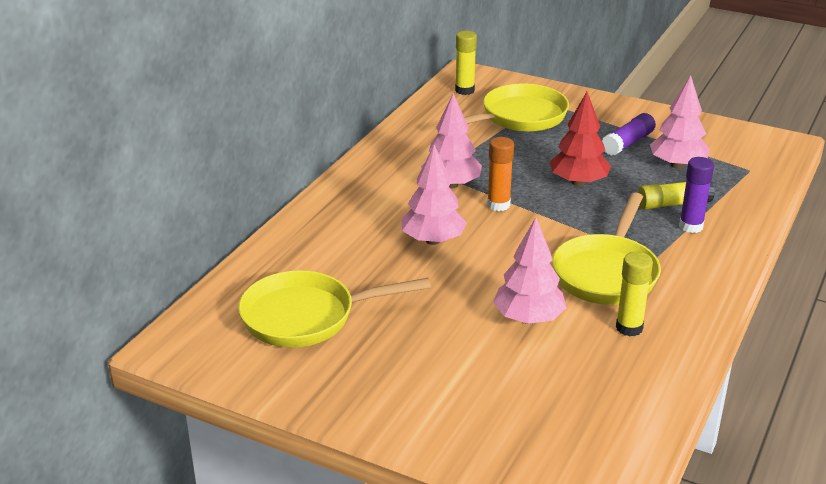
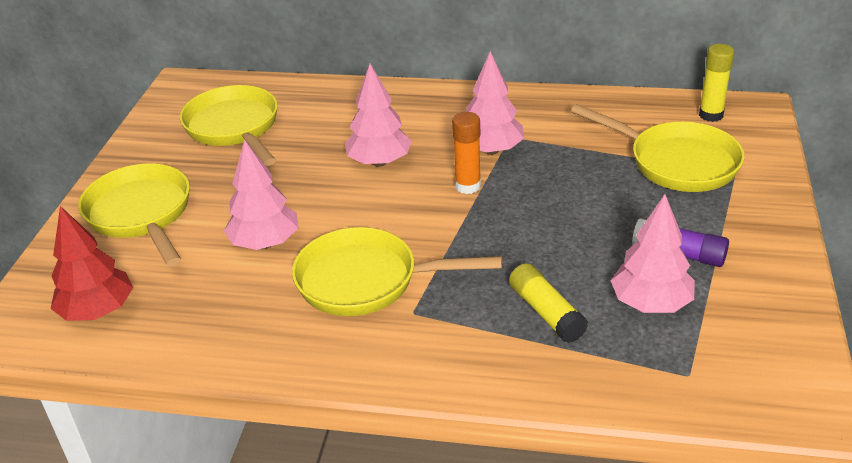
camera: 75 degrees right, 5 degrees up
red tree [550,92,611,186] -> red tree moved to [51,206,133,321]
yellow glue stick [616,252,653,336] -> none
purple glue stick [679,157,714,233] -> none
none -> yellow pan [78,163,190,266]

